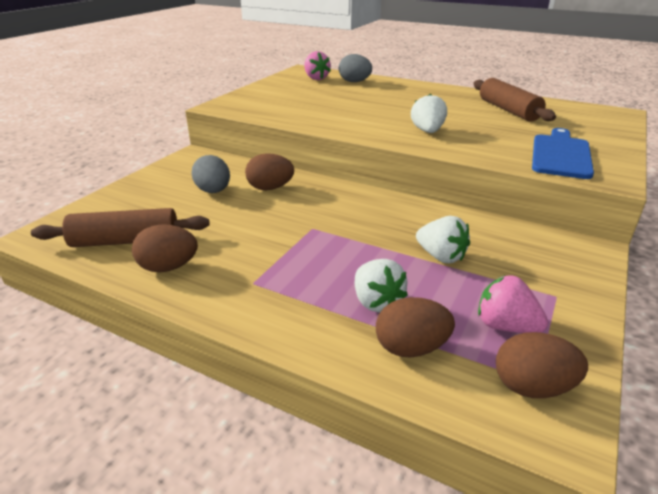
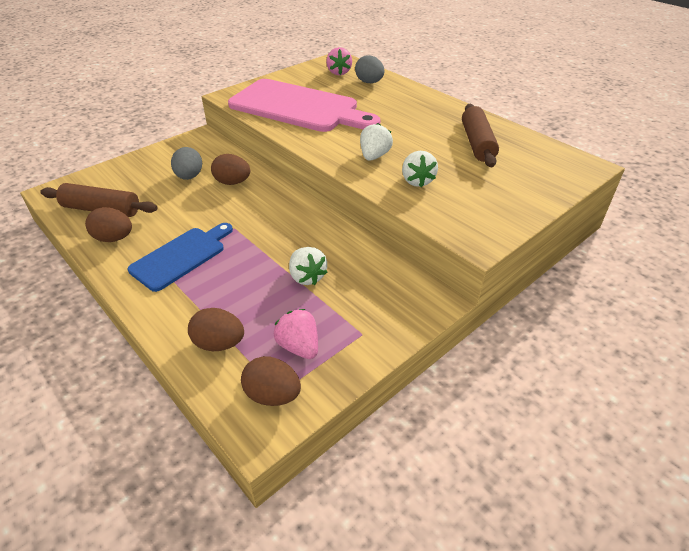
camera: 20 degrees right, 10 degrees up
white strawberry [355,259,408,312] -> white strawberry moved to [402,151,438,187]
blue cutting board [532,128,594,179] -> blue cutting board moved to [128,223,233,292]
none -> pink cutting board [228,79,381,132]

